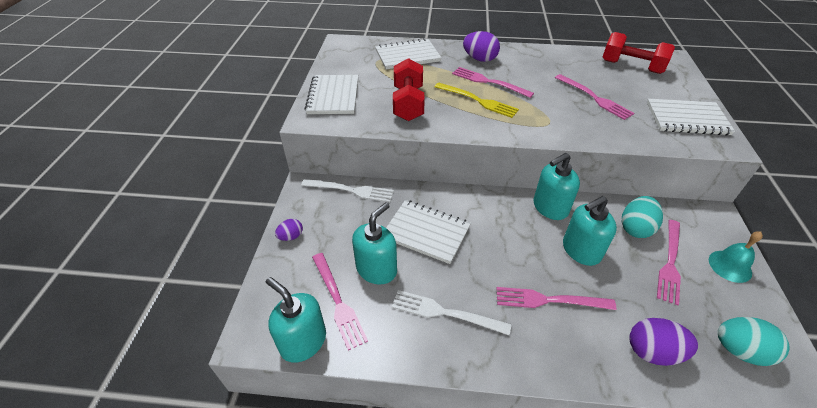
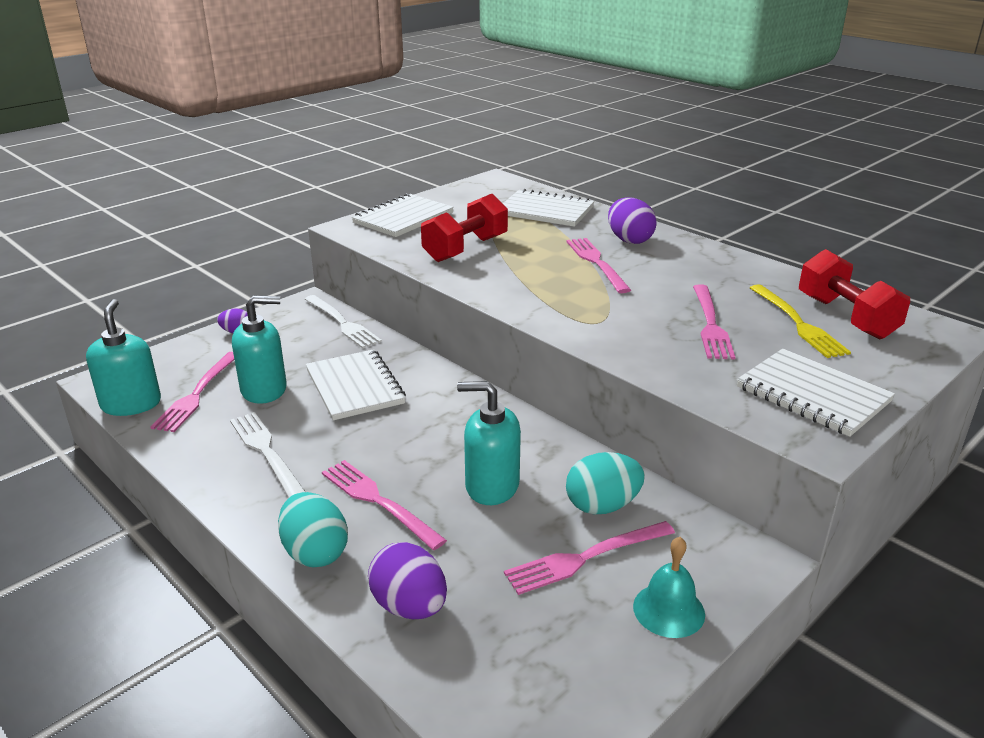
camera: 40 degrees right, 15 degrees down
yellow fork [435,83,519,118] -> yellow fork moved to [750,284,851,358]
turquoise soap dispenser [533,153,580,220] -> none
turquoise egg [718,317,790,366] -> turquoise egg moved to [278,492,348,567]

